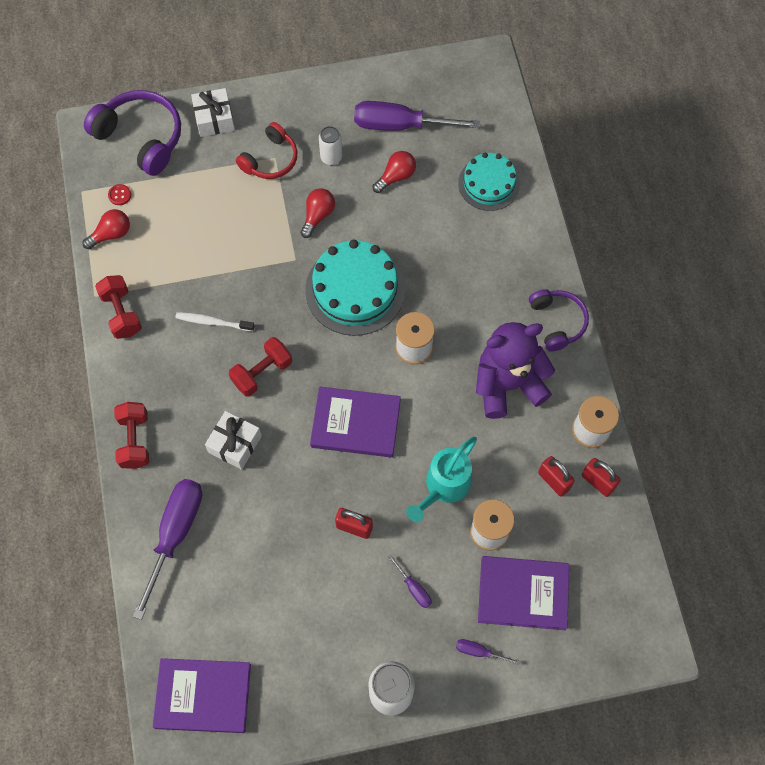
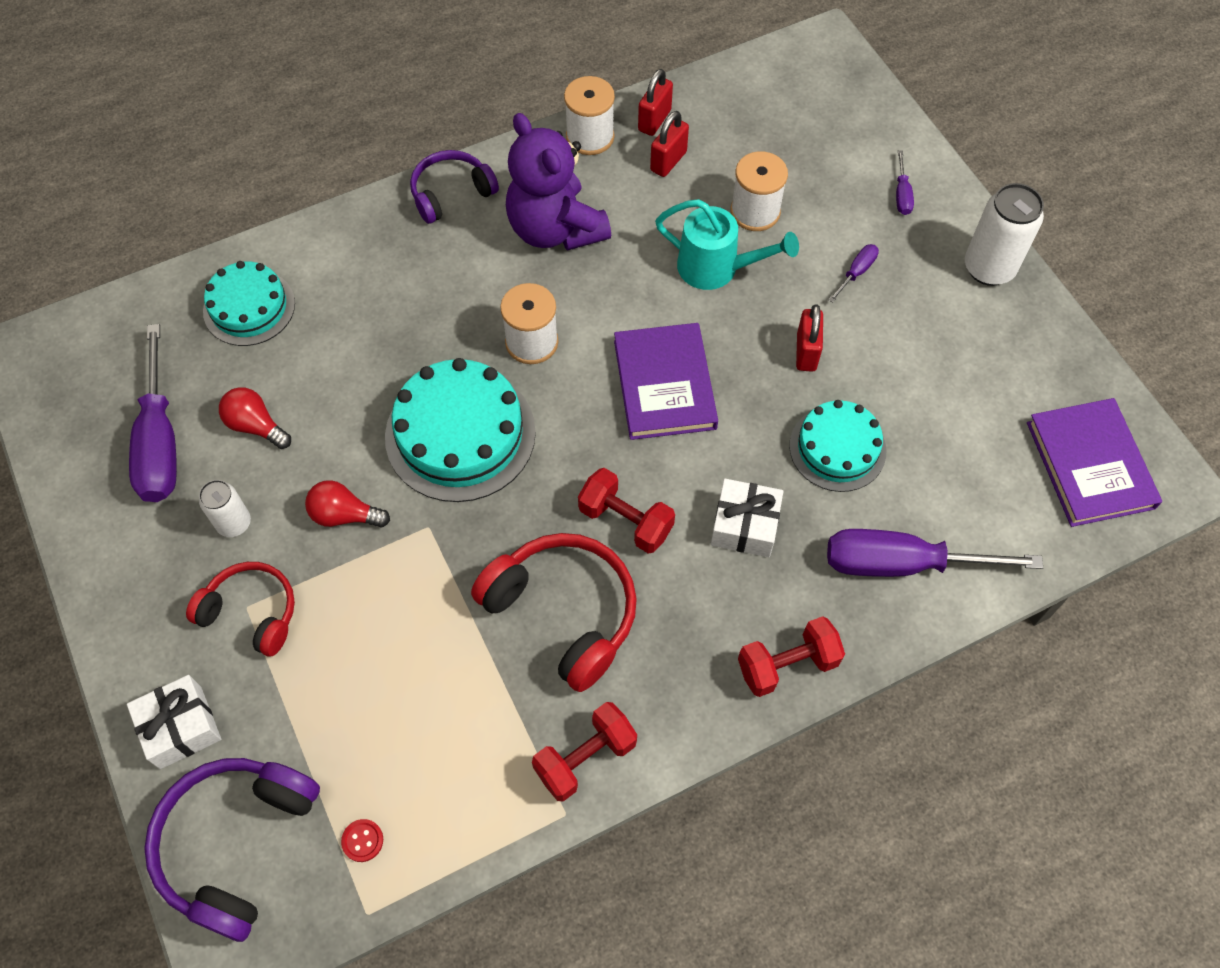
camera: 105 degrees left, 5 degrees down
red light bulb [83,209,130,249] -> none
white toothbrush [175,312,255,331] -> red headphones [471,533,637,692]
purple book [478,556,569,630] -> none
none -> turquoise cake [789,400,886,492]

